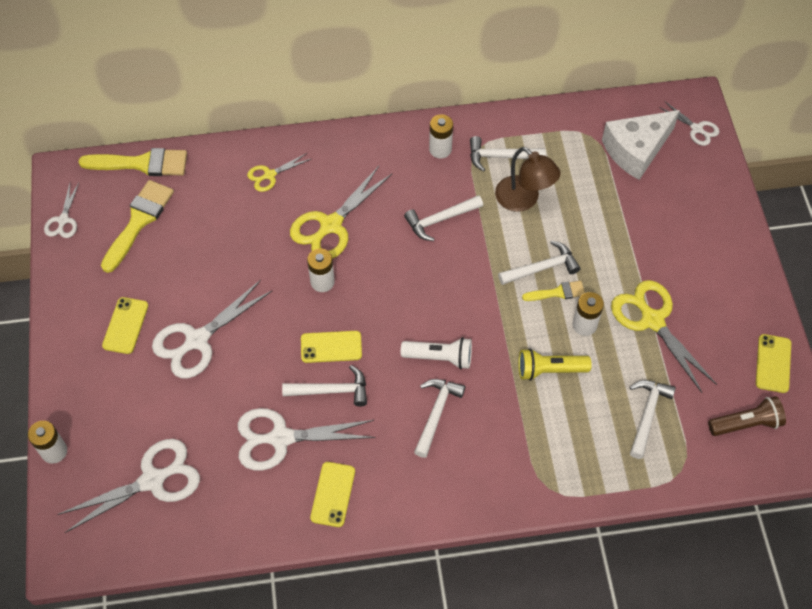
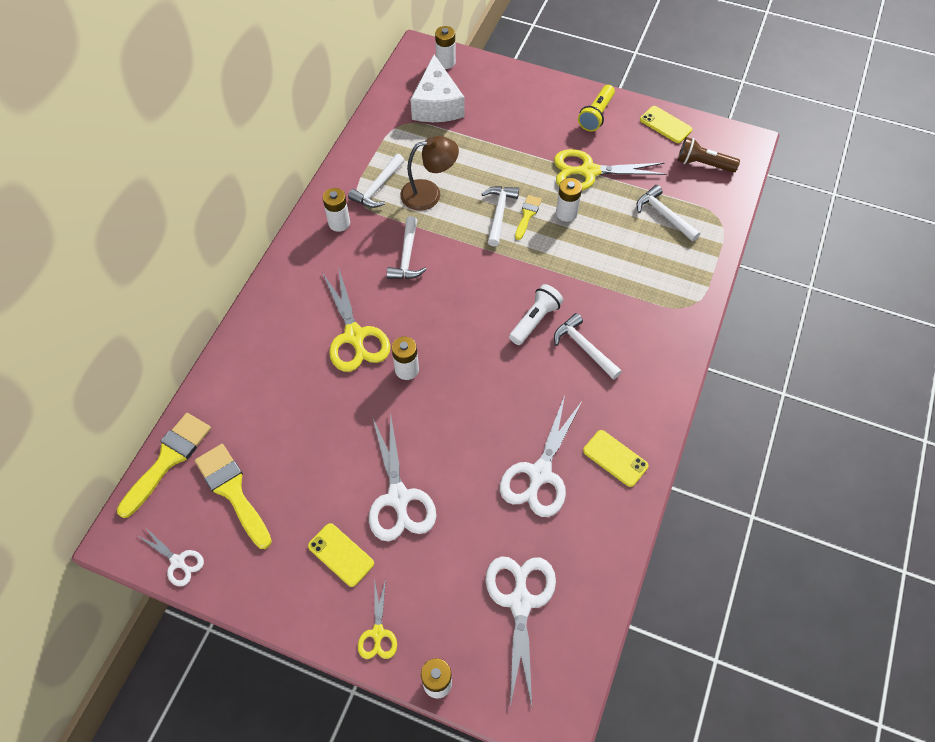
camera: 60 degrees left, 0 degrees up
yellow scissors [247,153,311,192] -> yellow scissors moved to [358,578,397,659]
white hammer [282,365,367,406] -> none
yellow phone [301,331,362,363] -> none
yellow flashlight [518,348,592,381] -> yellow flashlight moved to [578,85,615,132]
white scissors [659,102,719,146] -> white battery [435,26,456,69]
brown flashlight [708,396,786,436] -> brown flashlight turned 90 degrees counterclockwise [677,137,740,173]

